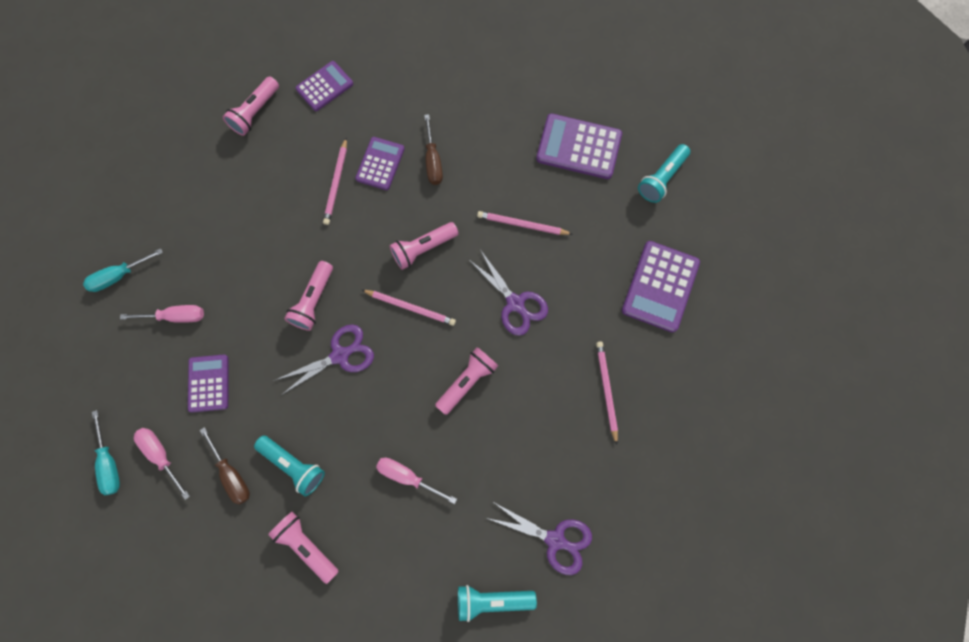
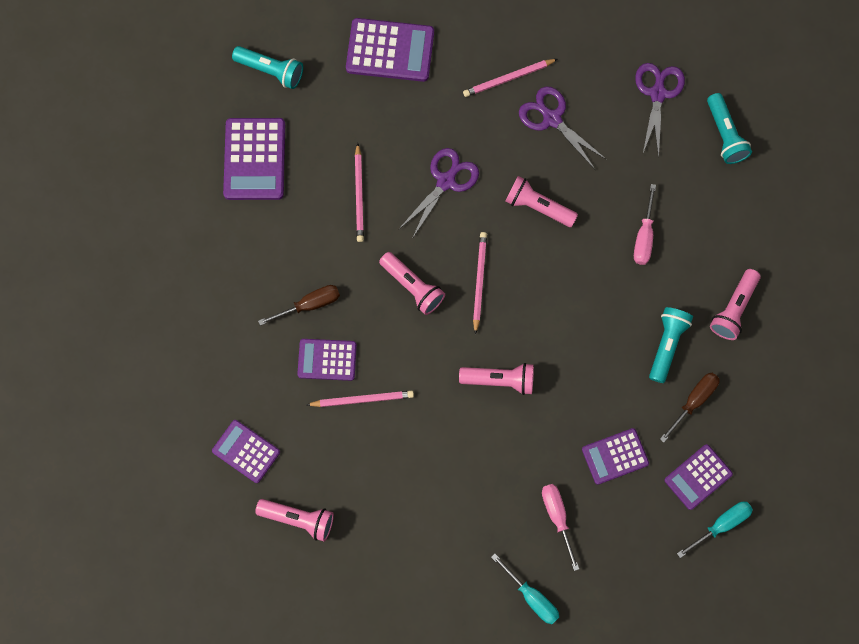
camera: 105 degrees left, 0 degrees up
pink screwdriver [134,428,190,500] -> purple calculator [664,444,733,510]
purple scissors [274,324,374,395] -> purple scissors moved to [519,87,607,169]

